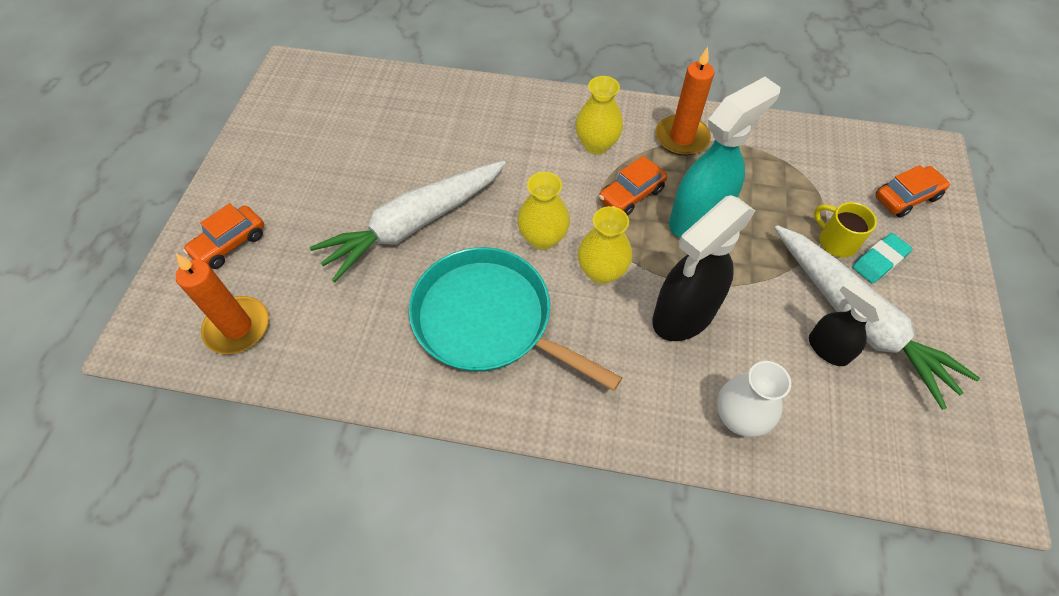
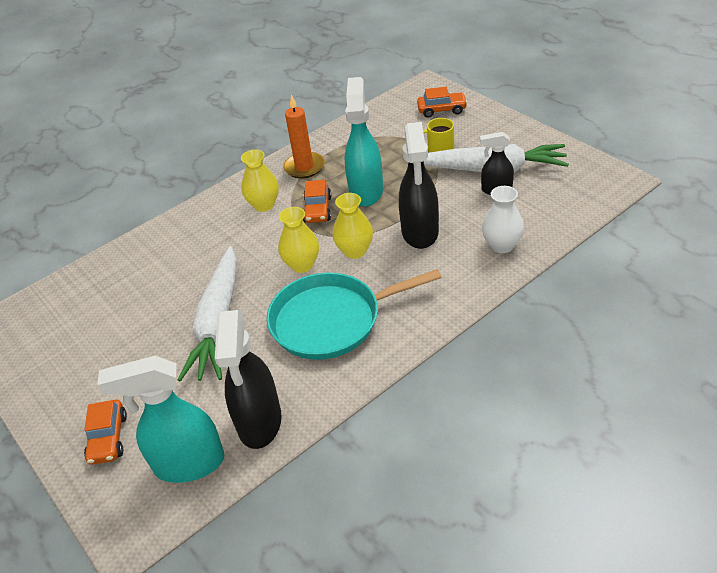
camera: 45 degrees left, 15 degrees down
orange candle [176,254,269,354] -> turquoise spray bottle [97,356,225,483]
turquoise eraser [852,233,913,284] -> none
orange car [876,165,950,217] -> orange car turned 75 degrees clockwise [417,87,468,118]
none -> black spray bottle [215,309,282,449]

